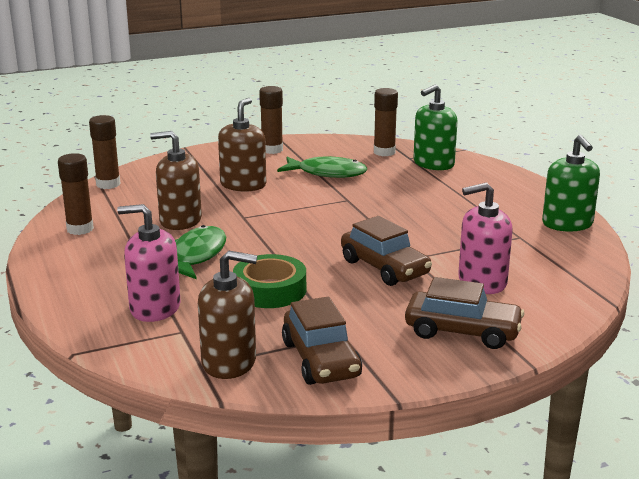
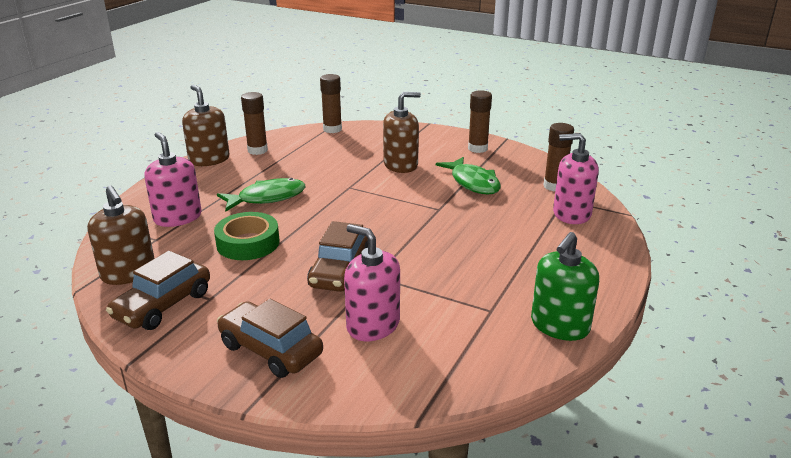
camera: 50 degrees right, 5 degrees up
brown soap dispenser [150,131,202,230] -> brown soap dispenser moved to [182,85,230,166]
brown car [405,277,525,349] -> brown car turned 150 degrees clockwise [217,299,323,378]
green soap dispenser [413,84,458,170] -> pink soap dispenser [553,133,599,224]

